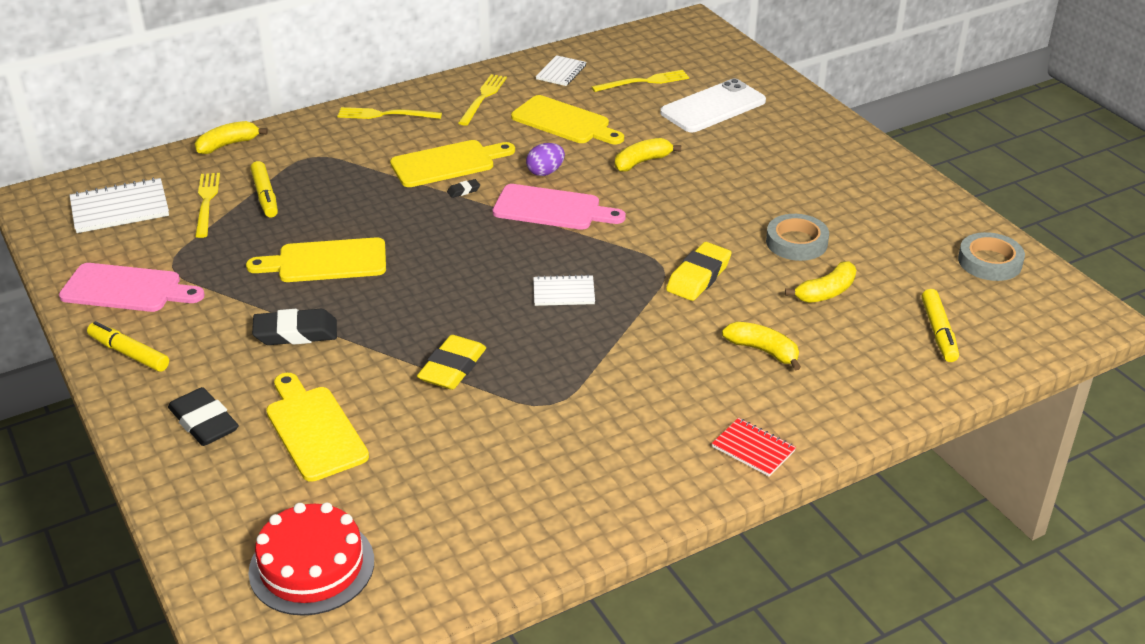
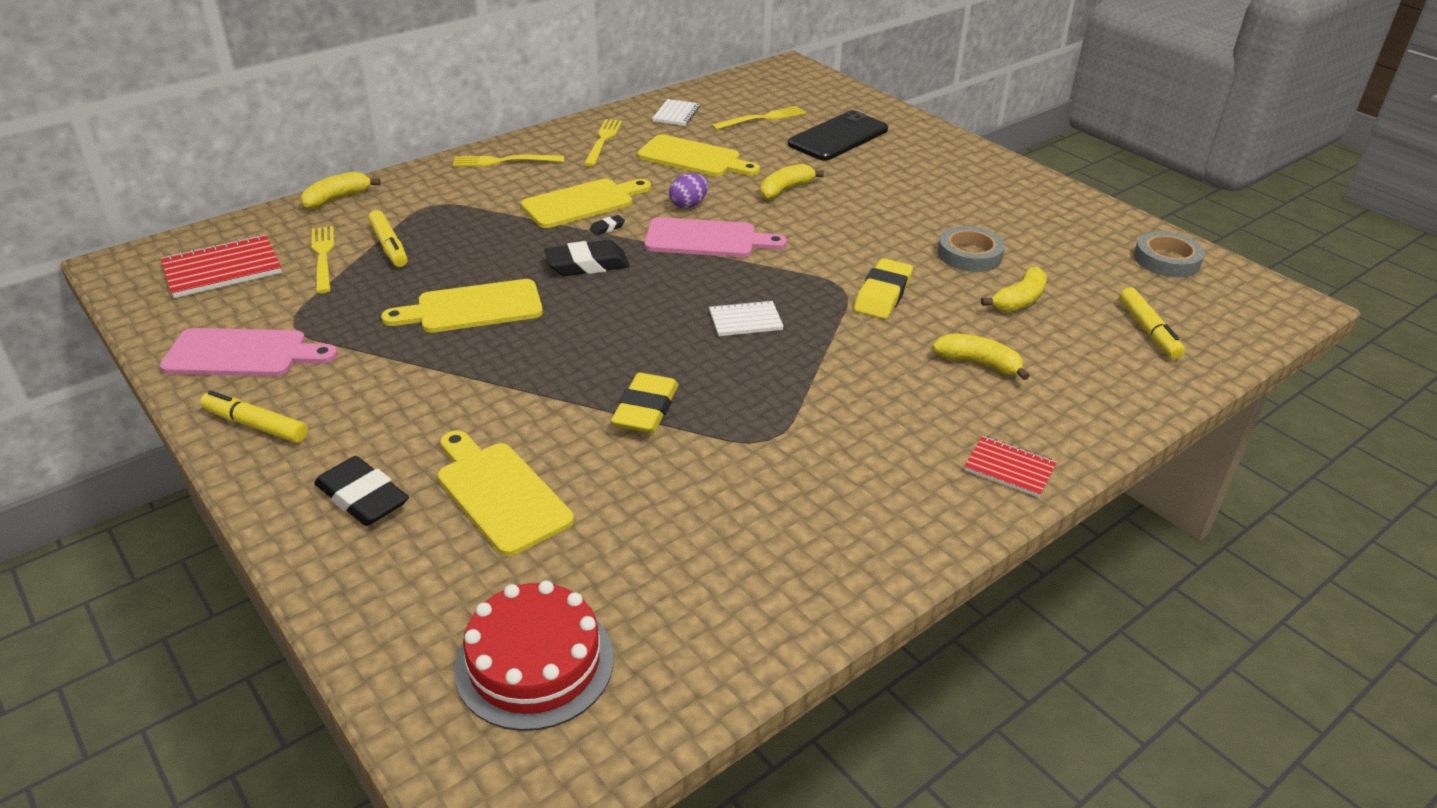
camera: 10 degrees left, 0 degrees up
white notebook [70,178,169,233] -> red notebook [161,234,282,298]
black eraser [252,309,337,345] -> black eraser moved to [544,240,630,276]
white phone [660,79,766,132] -> black phone [788,110,888,161]

